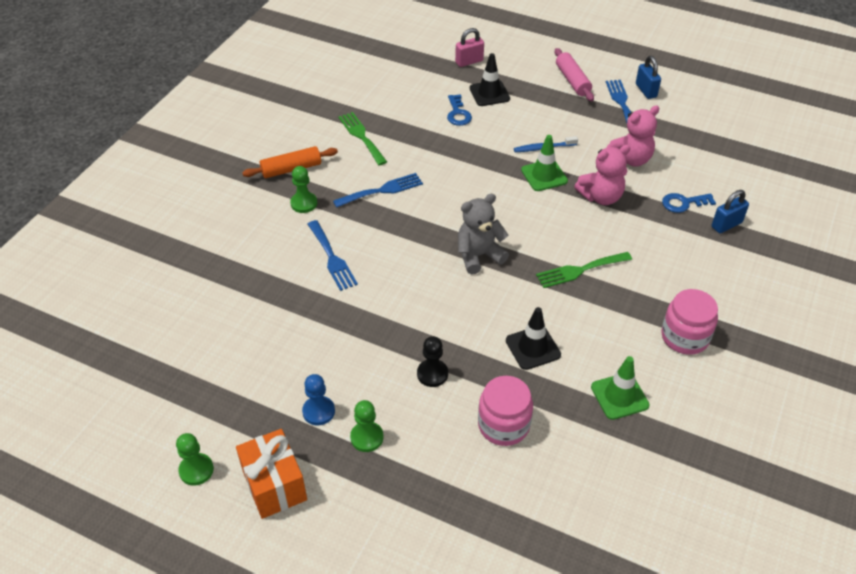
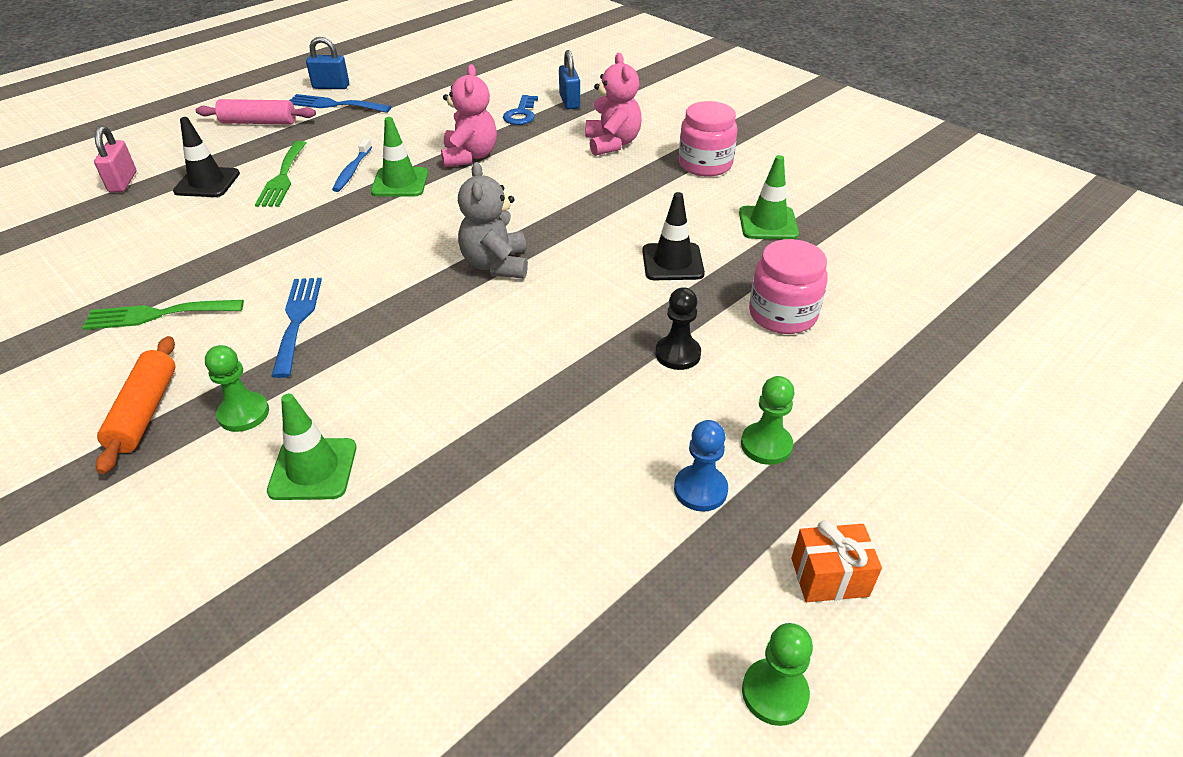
camera: 70 degrees left, 5 degrees down
orange gift [236,429,307,519] -> orange gift [791,520,882,602], size x0.64
blue fork [308,220,358,291] -> none
blue key [447,94,472,126] -> none
green fork [536,252,632,288] -> green fork moved to [255,141,306,207]
pink teddy bear [606,106,659,167] -> pink teddy bear moved to [585,53,642,156]
none -> green traffic cone [267,394,356,500]

